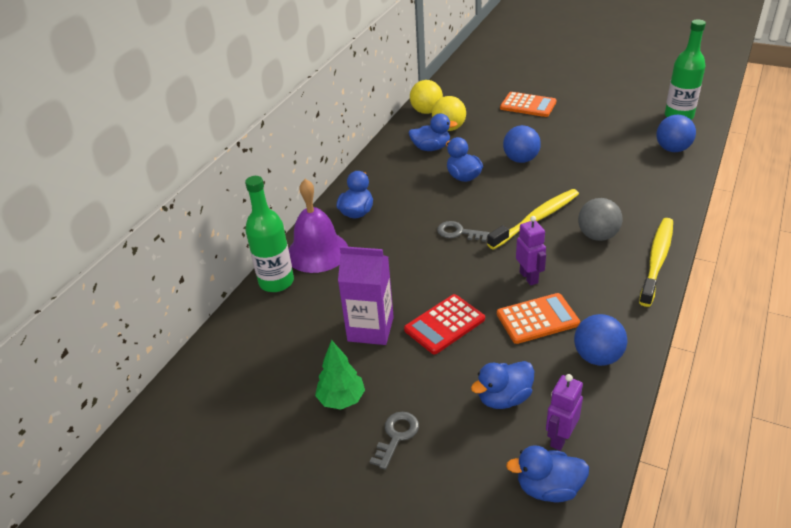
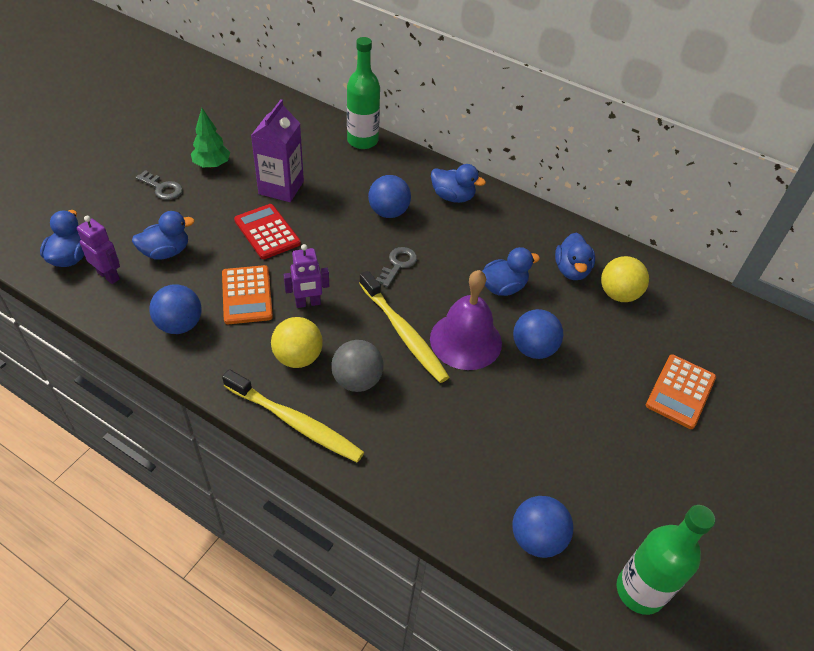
camera: 90 degrees right, 10 degrees up
purple bell [289,179,348,273] -> purple bell moved to [430,270,502,370]
yellow ball [410,80,443,114] -> yellow ball moved to [271,317,323,368]
blue duck [471,361,534,409] -> blue duck turned 90 degrees clockwise [132,211,195,260]
none -> blue ball [368,175,411,218]

